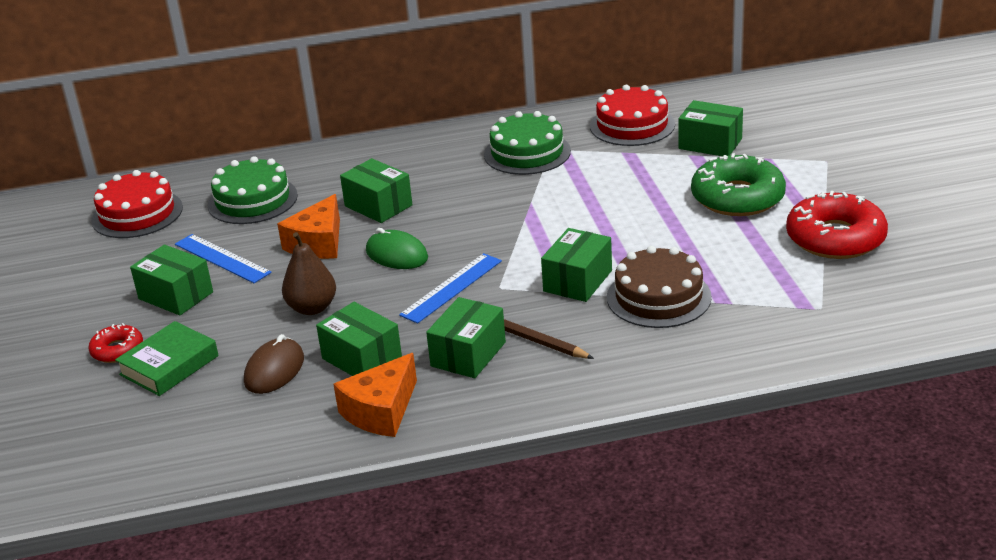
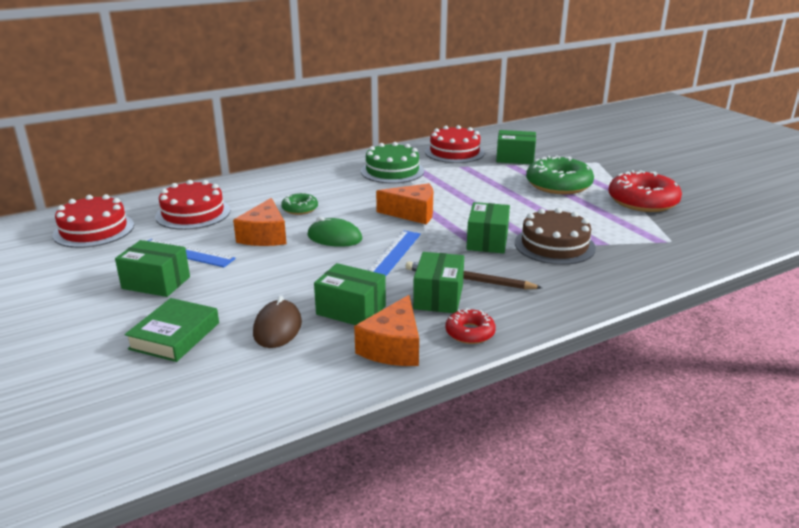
camera: 20 degrees left, 5 degrees down
red donut [89,323,143,363] -> red donut moved to [445,308,496,344]
green cake [208,156,298,224] -> red cake [155,180,230,230]
brown pear [282,232,336,315] -> none
green box [340,158,413,223] -> green donut [281,193,318,215]
none -> orange cheese [376,183,433,224]

